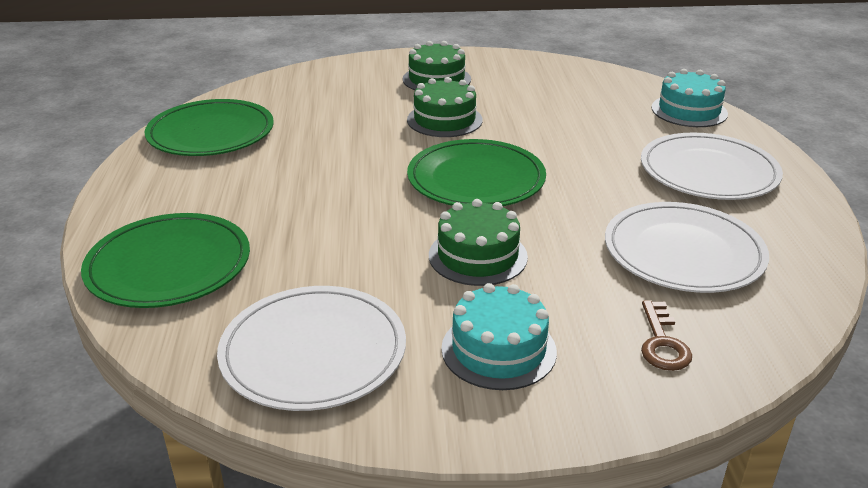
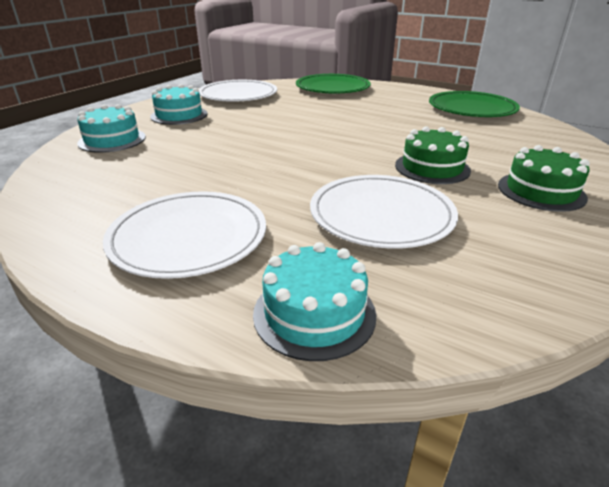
camera: 125 degrees right, 0 degrees up
green plate [407,139,546,206] -> none
green cake [429,199,528,286] -> none
white plate [605,202,769,293] -> white plate moved to [310,175,458,249]
brown key [641,300,692,371] -> turquoise cake [77,104,146,153]

